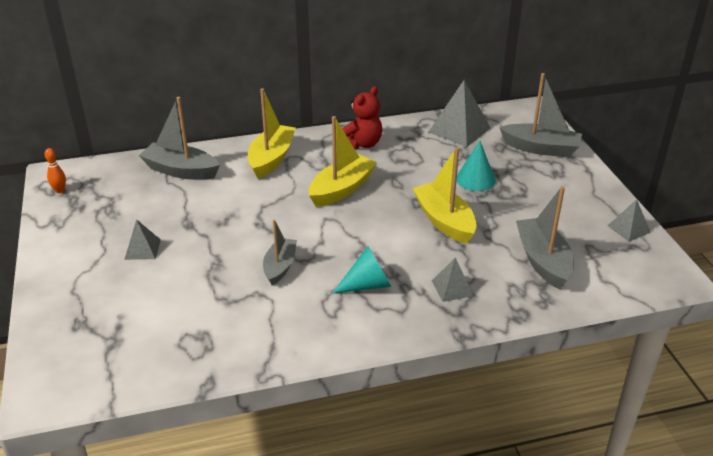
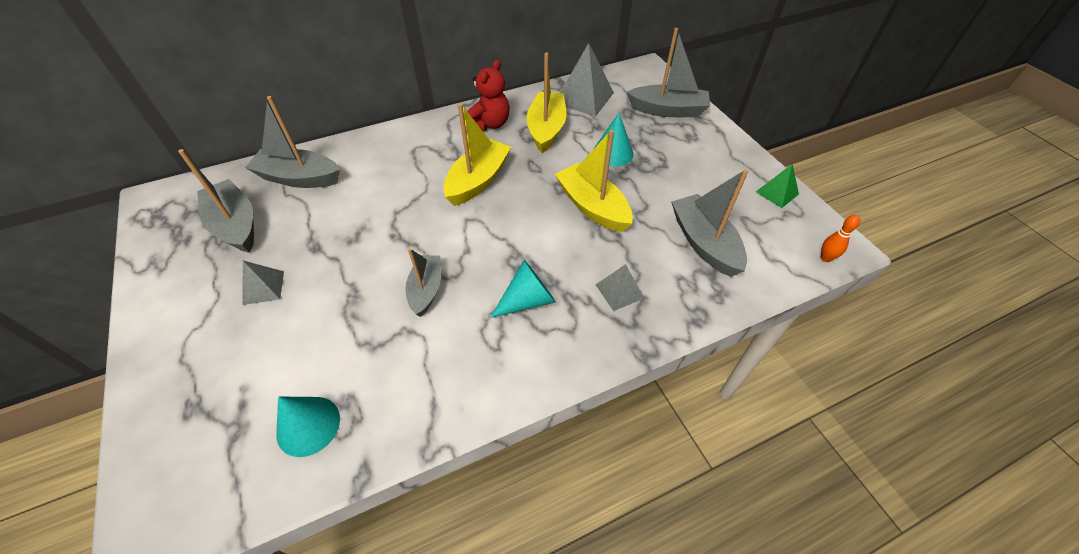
camera: 10 degrees left, 15 degrees up
orange bowling pin [45,148,66,193] -> orange bowling pin moved to [821,215,860,262]
yellow boat [248,88,296,178] -> yellow boat moved to [526,53,567,153]
grey pyramid [608,199,651,242] -> green pyramid [756,164,799,208]
none -> grey boat [178,149,254,253]
none -> turquoise cone [276,397,340,457]

